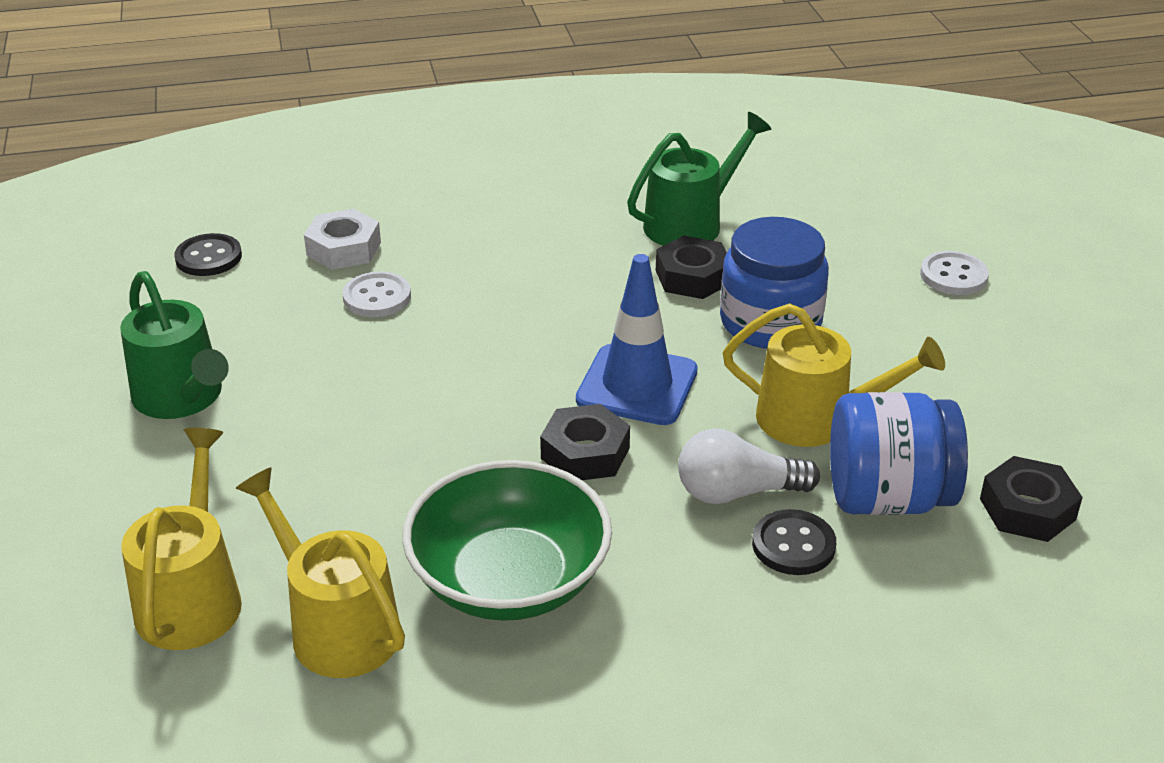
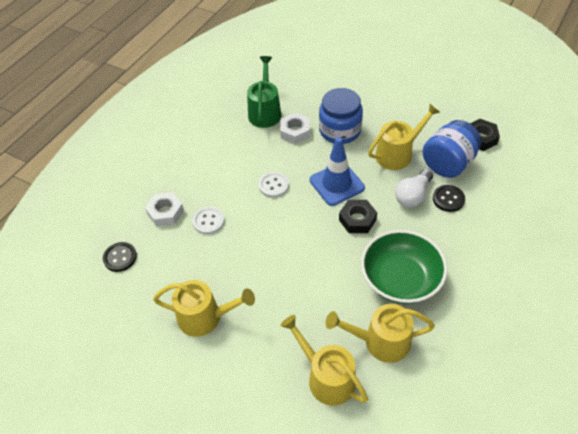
camera: 45 degrees left, 15 degrees up
green watering can [120,271,229,419] -> yellow watering can [153,280,255,337]
black nut [656,236,727,299] -> white nut [280,113,310,144]
white button [920,251,989,295] -> white button moved to [259,172,289,198]

